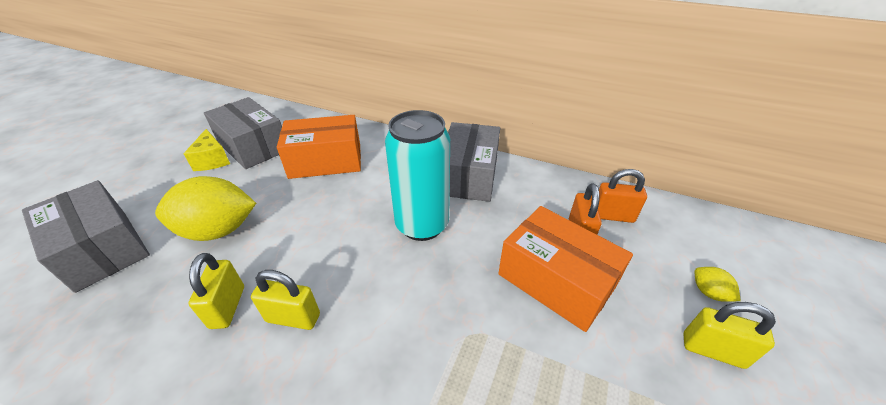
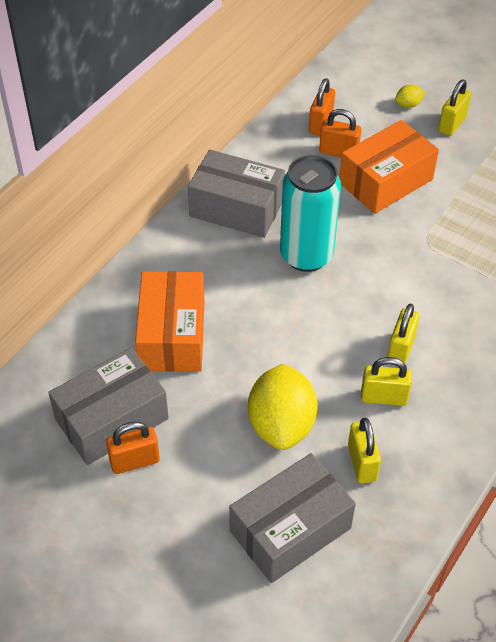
camera: 80 degrees left, 10 degrees up
yellow cheese [184,129,230,171] -> orange padlock [106,421,160,474]
none -> yellow padlock [348,418,381,484]

